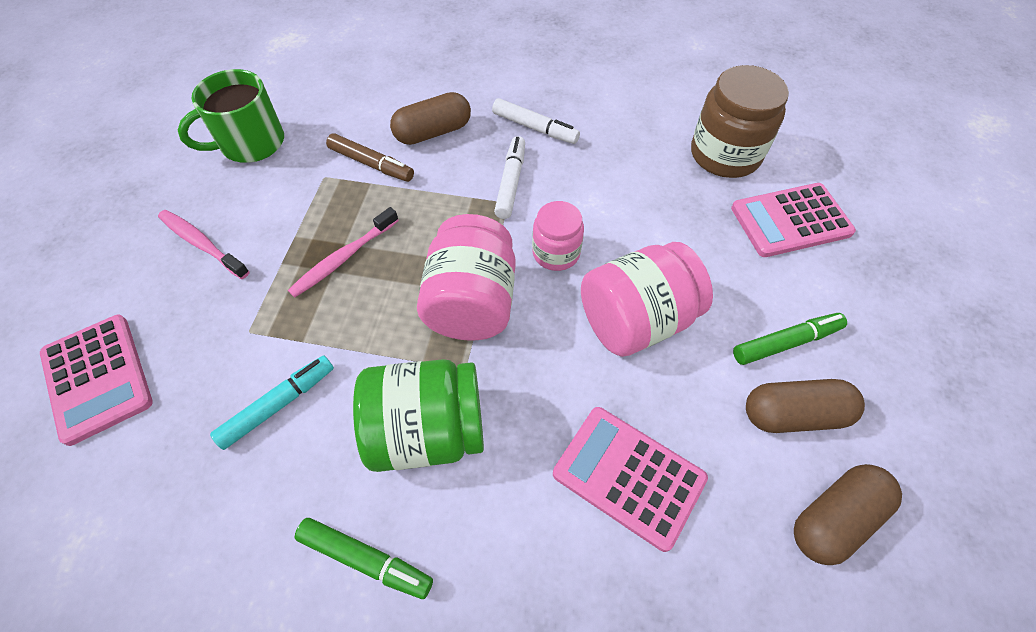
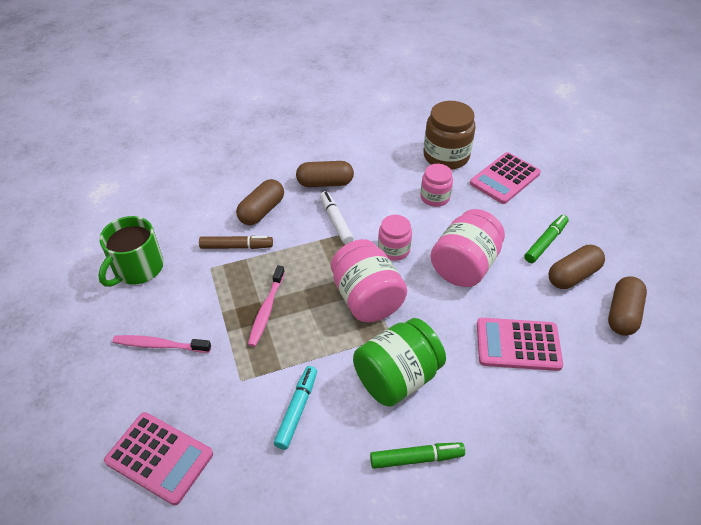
camera: 30 degrees left, 10 degrees down
white marker [492,98,580,144] -> brown capsule [296,161,354,187]
none -> pink jar [420,164,453,207]

